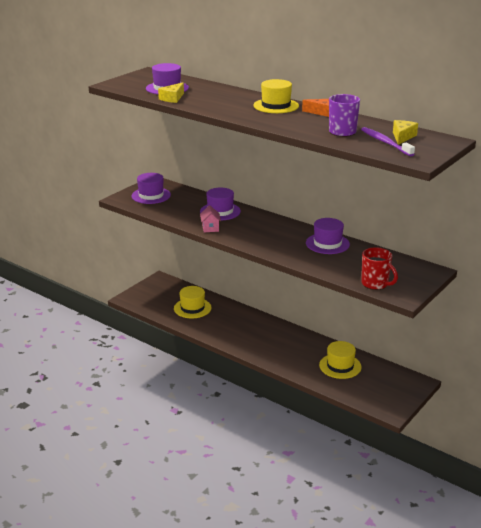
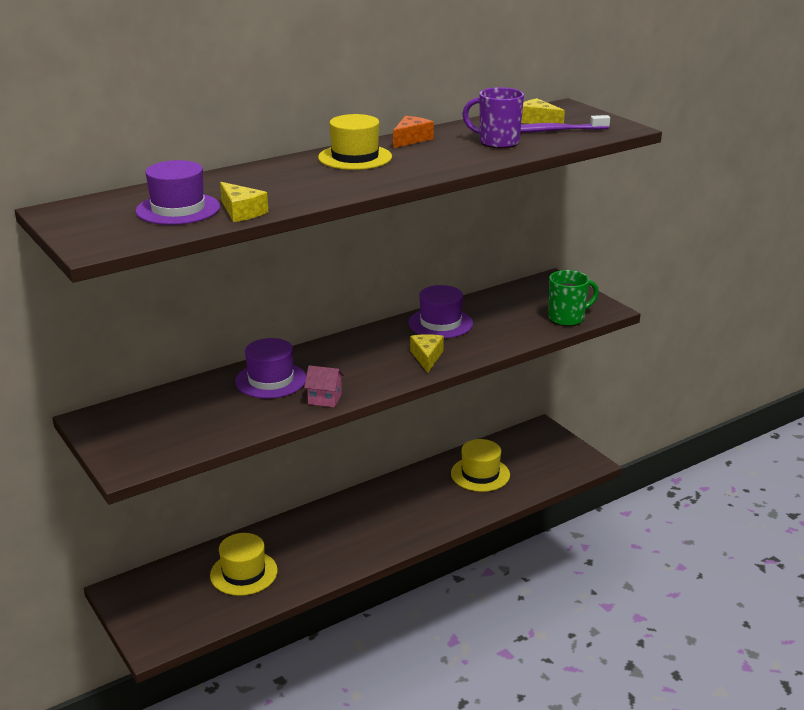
camera: 70 degrees left, 0 degrees up
purple hat [132,173,171,204] -> none
red mug [361,247,398,290] -> green mug [548,270,599,326]
none -> yellow cheese [410,334,444,373]

